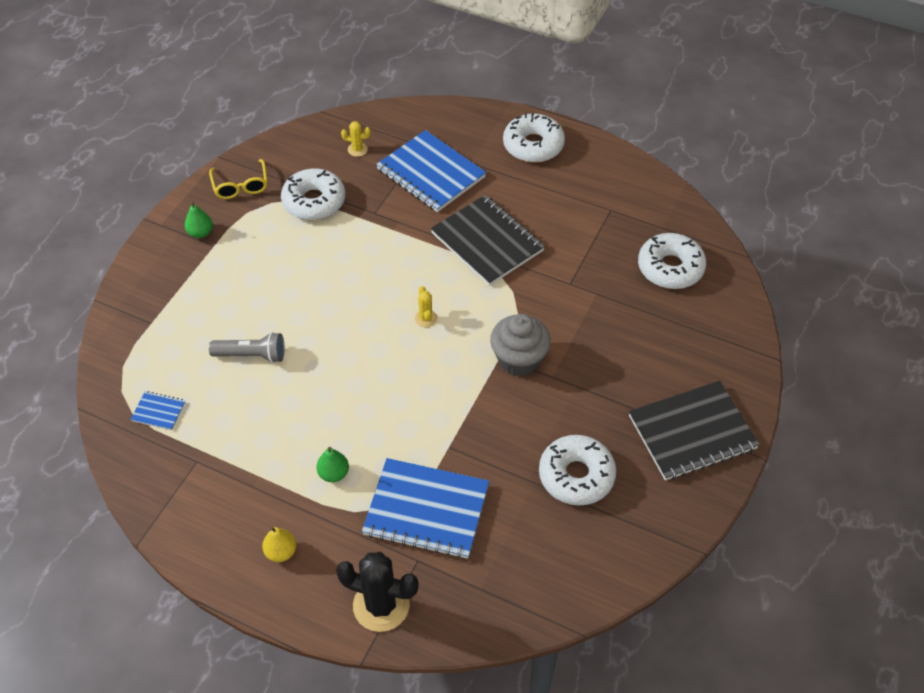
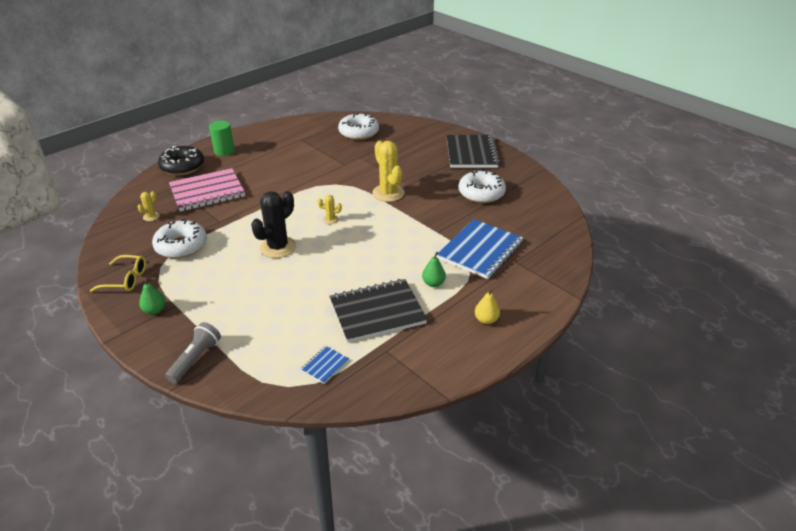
camera: 70 degrees left, 15 degrees down
grey flashlight [209,332,284,363] -> grey flashlight moved to [165,322,221,383]
black cactus [336,552,419,632] -> black cactus moved to [251,191,296,258]
blue notebook [376,130,486,212] -> pink notebook [169,168,245,211]
black notebook [431,195,545,286] -> black notebook moved to [329,279,427,343]
grey cupcake [490,314,551,377] -> yellow cactus [372,141,405,202]
white donut [503,113,565,163] -> green cylinder [209,120,235,156]
none -> black donut [158,146,204,175]

